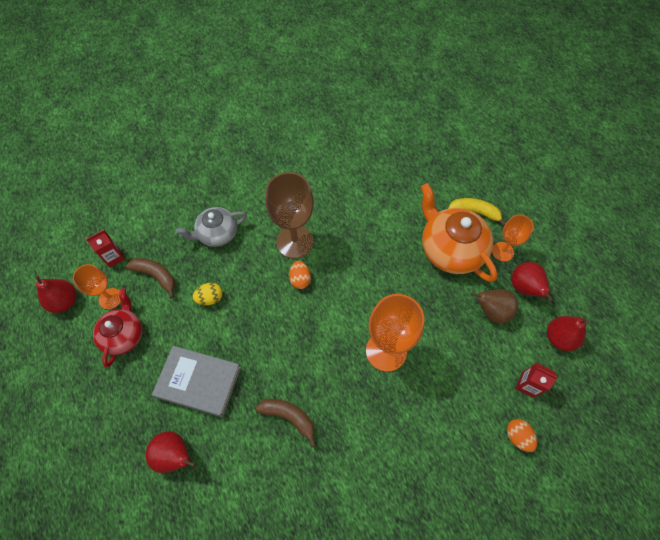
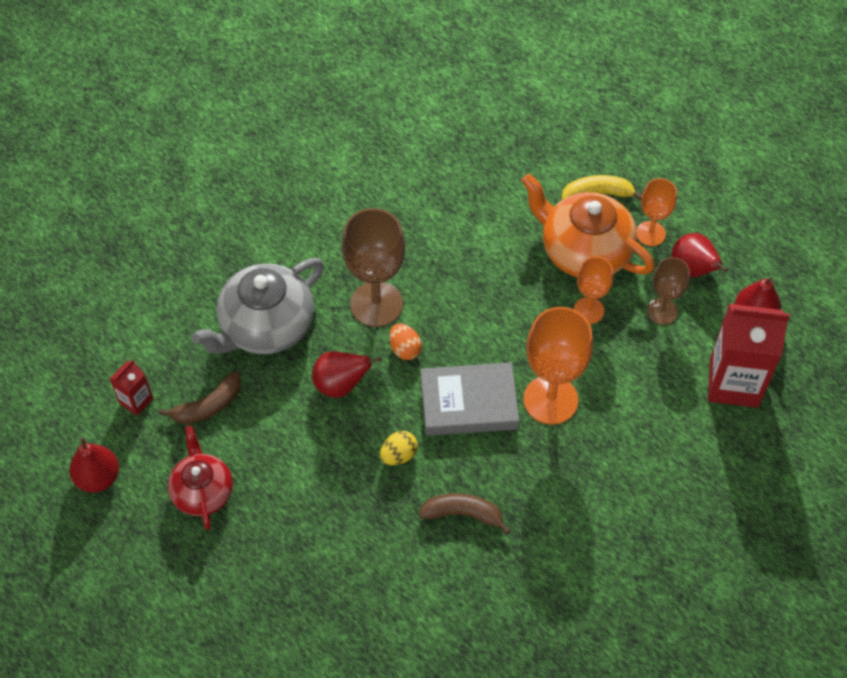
camera: 20 degrees left, 5 degrees down
orange goblet [73,264,121,309] -> orange goblet moved to [574,256,613,324]
brown banana [126,258,175,298] -> brown banana turned 135 degrees clockwise [159,371,241,424]
red pear [146,431,196,473] -> red pear moved to [312,351,382,398]
grey book [152,346,241,417] -> grey book moved to [421,362,519,436]
grey teapot [176,207,247,247] -> grey teapot [191,258,324,354], size x1.60
yellow egg [193,283,223,305] -> yellow egg moved to [380,431,418,465]
brown pear [471,289,518,323] -> brown goblet [647,257,690,325]
orange egg [507,419,537,452] -> none
red carton [516,363,558,398] -> red carton [708,304,790,408], size x2.08

